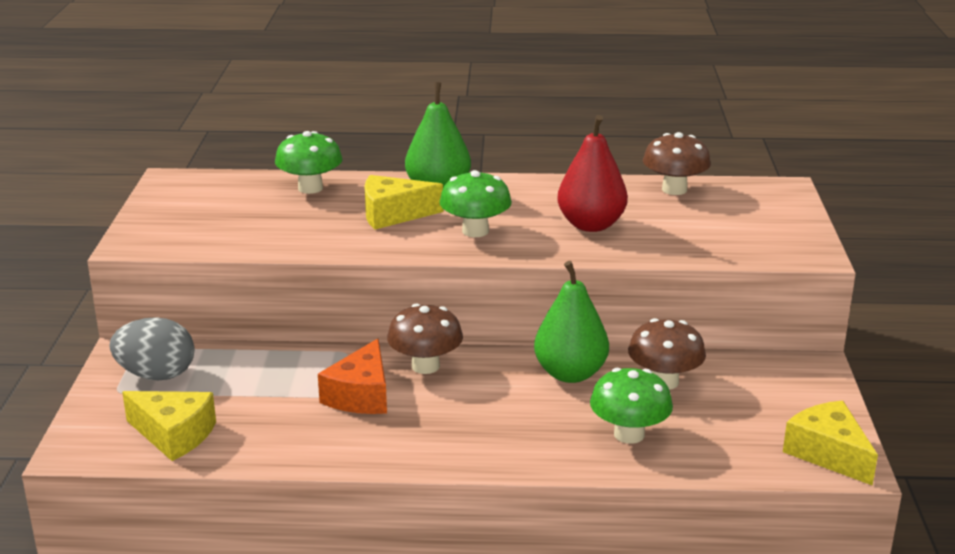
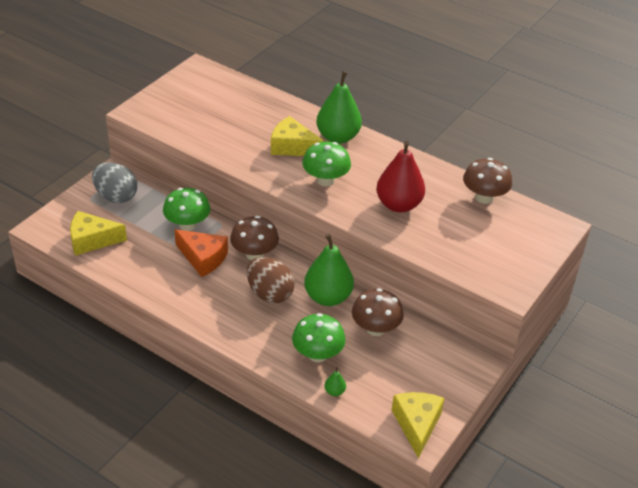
camera: 30 degrees right, 15 degrees up
yellow cheese [122,391,216,461] -> yellow cheese turned 120 degrees clockwise [70,211,127,256]
green mushroom [275,131,343,194] -> green mushroom moved to [163,188,210,231]
orange cheese [318,339,387,414] -> orange cheese turned 105 degrees counterclockwise [175,229,228,277]
none -> brown egg [247,257,294,303]
none -> green pear [325,366,346,396]

